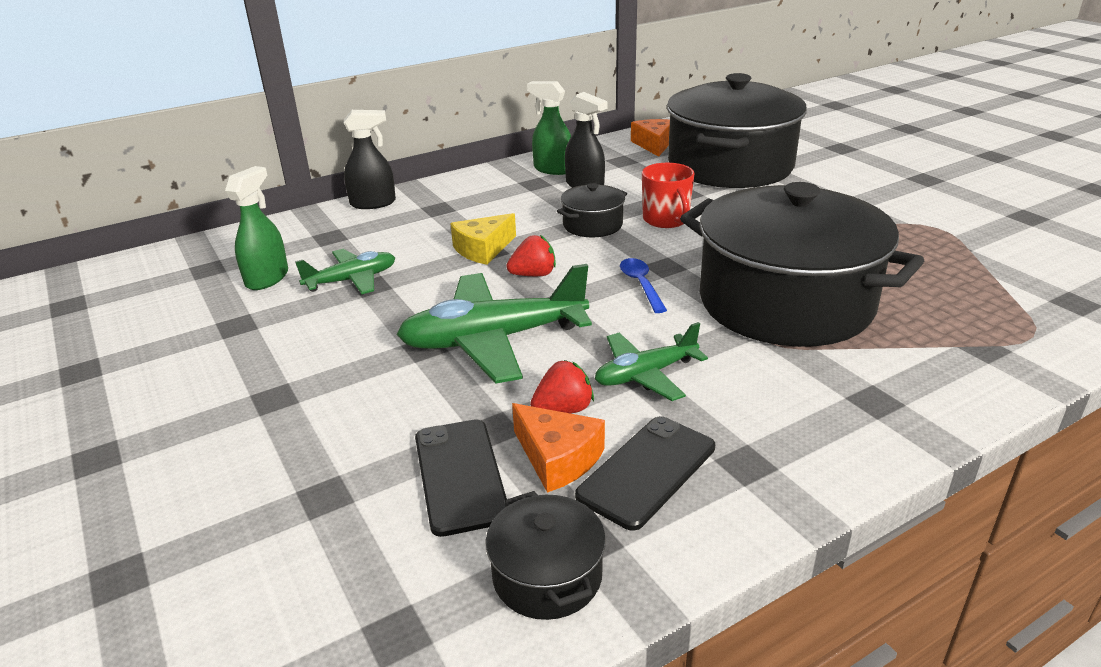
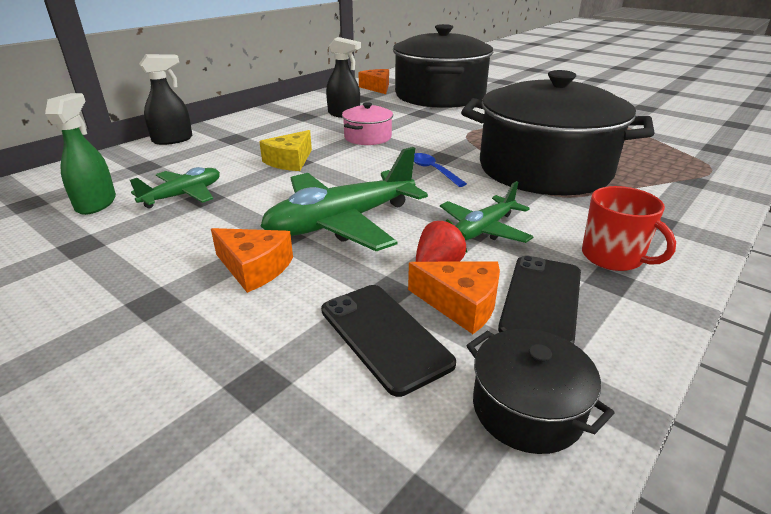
camera: 20 degrees left, 0 degrees up
red strawberry [506,235,556,276] -> none
green spray bottle [527,81,571,175] -> none
black pot [557,183,627,237] -> pink pot [342,102,393,145]
red mug [642,163,695,228] -> red mug moved to [582,186,676,271]
none -> orange cheese [211,228,293,293]

